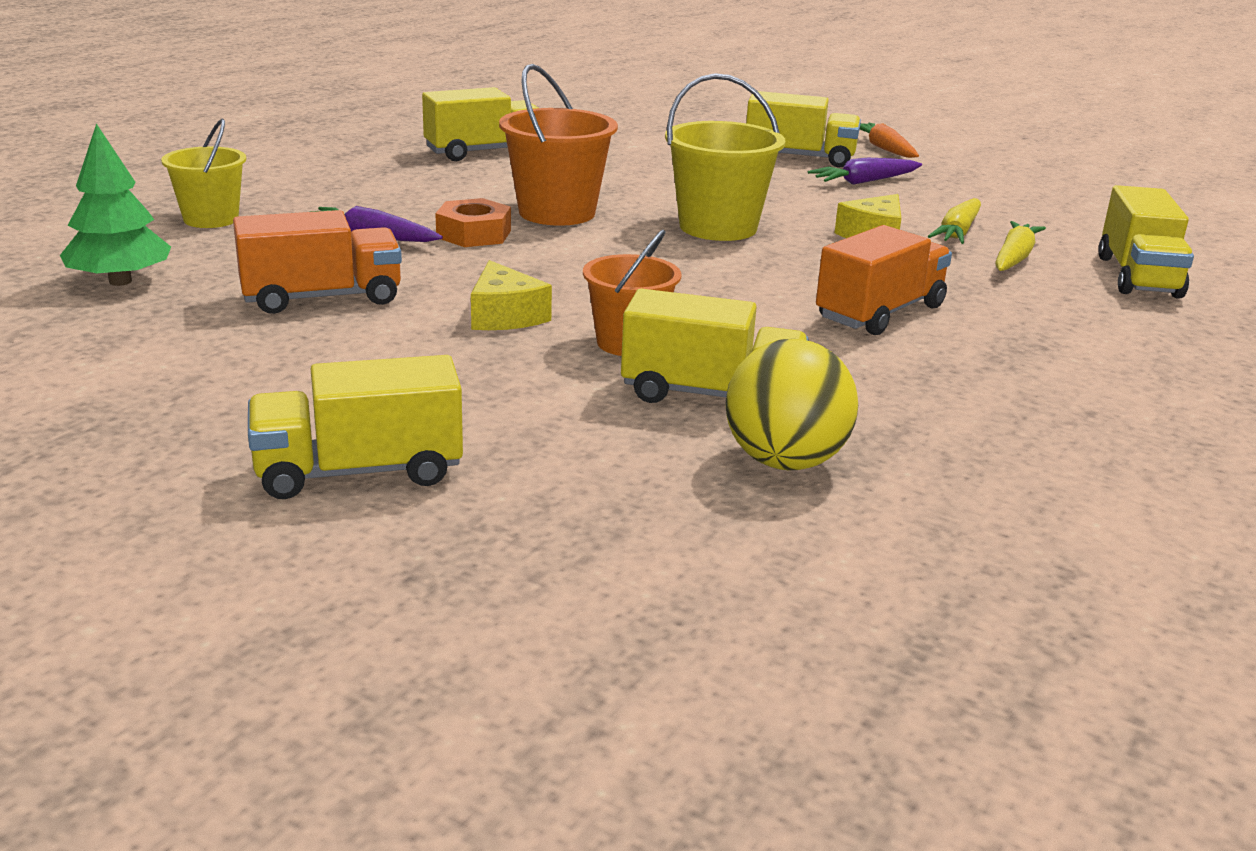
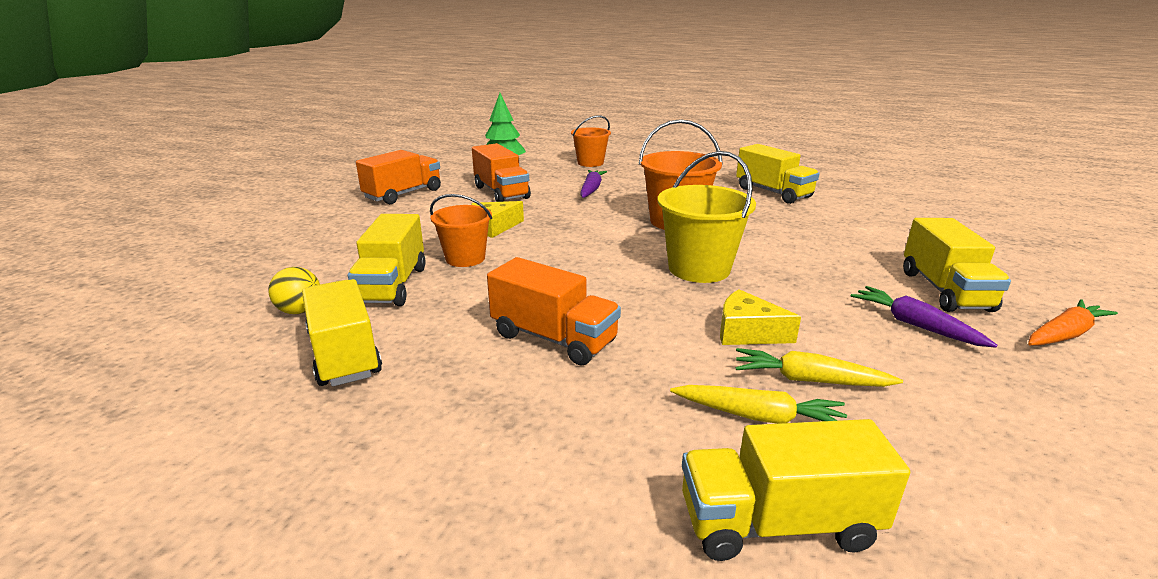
camera: 80 degrees right, 0 degrees up
yellow bucket [161,119,246,228] -> orange bucket [571,115,611,167]
yellow truck [248,355,463,499] -> yellow truck moved to [302,279,382,386]
orange nut [435,198,511,247] -> none
yellow ball [725,339,858,470] -> yellow ball [268,267,320,314], size x0.60
none -> orange truck [356,150,441,204]

